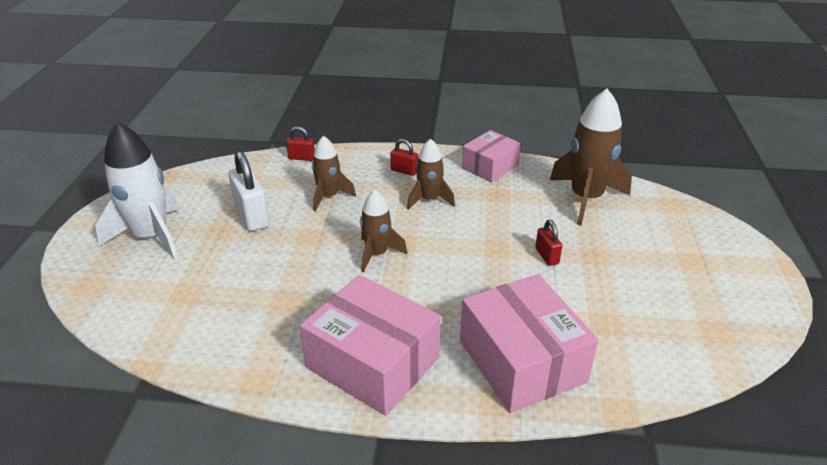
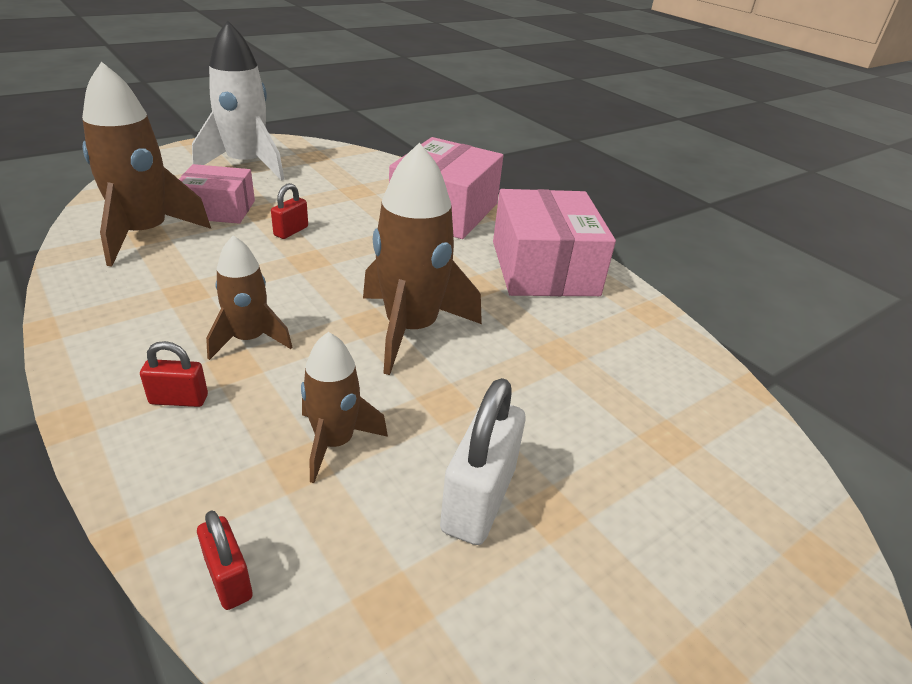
camera: 135 degrees left, 0 degrees up
white rocket [95,122,179,260] -> white rocket moved to [192,20,284,181]
brown rocket [360,190,407,272] -> brown rocket [363,143,482,375], size x1.71
red padlock [390,139,418,176] -> red padlock turned 75 degrees counterclockwise [140,341,208,407]
pink box [462,130,521,182] -> pink box moved to [179,164,255,224]

